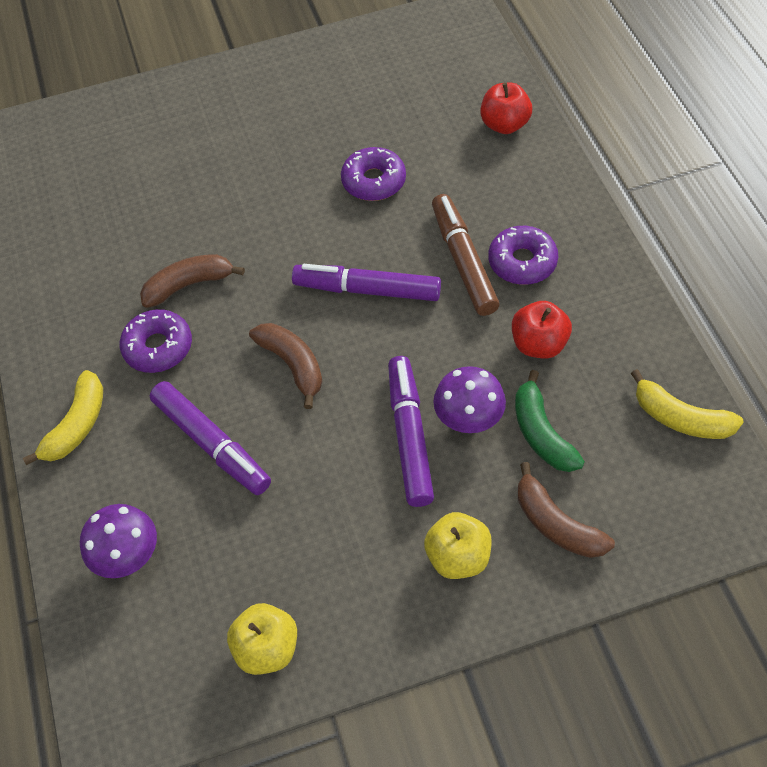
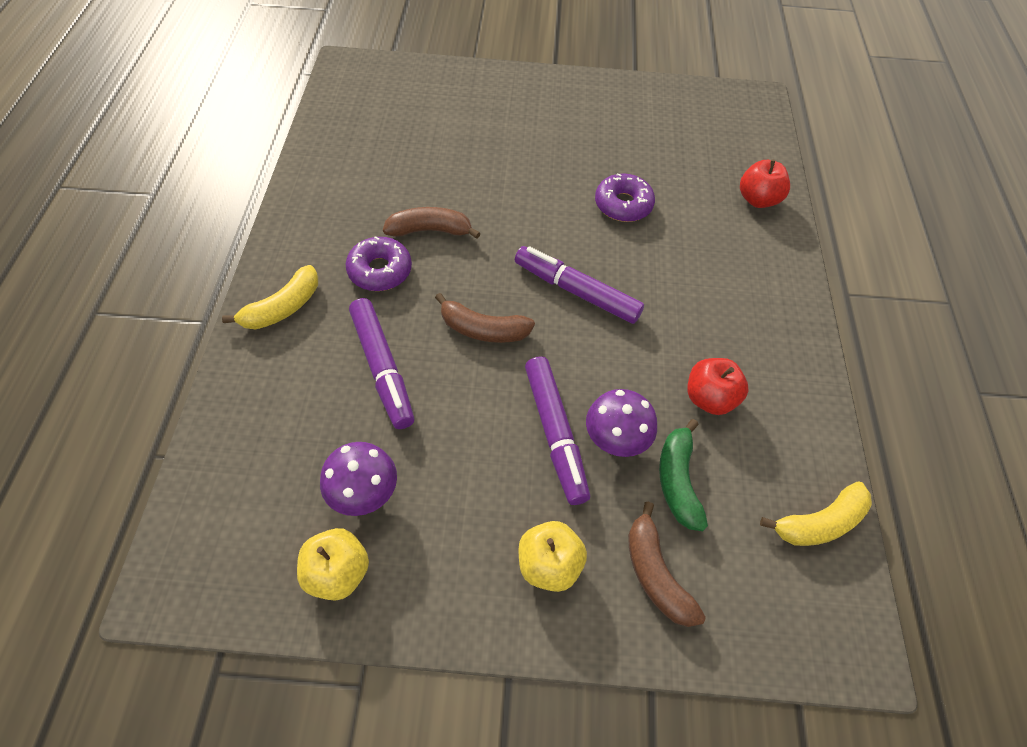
camera: 15 degrees right, 0 degrees up
purple mushroom [80,504,157,578] -> purple mushroom moved to [320,442,397,516]
brown banana [249,323,323,409] -> brown banana turned 120 degrees clockwise [435,293,535,343]
purple marker [388,356,434,507] -> purple marker turned 150 degrees clockwise [525,356,590,505]
brown marker [432,194,500,316] -> none
purple donut [488,226,558,285] -> none
yellow banana [631,369,744,439] -> yellow banana turned 75 degrees counterclockwise [760,481,872,546]

